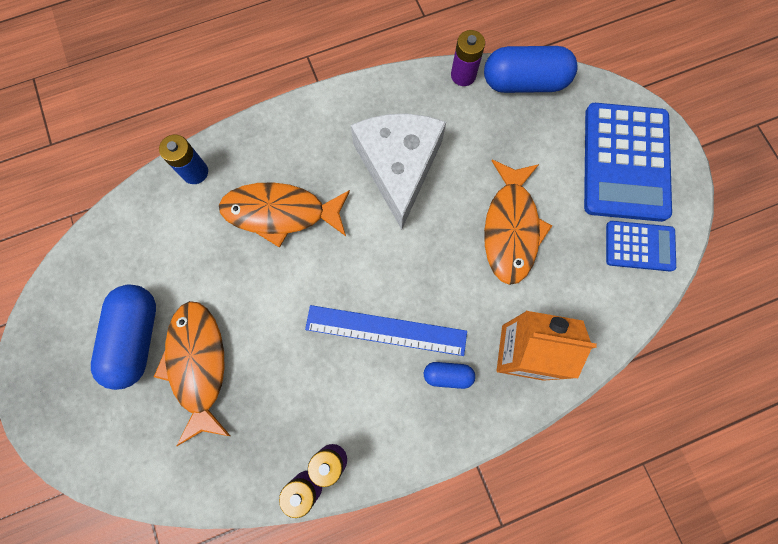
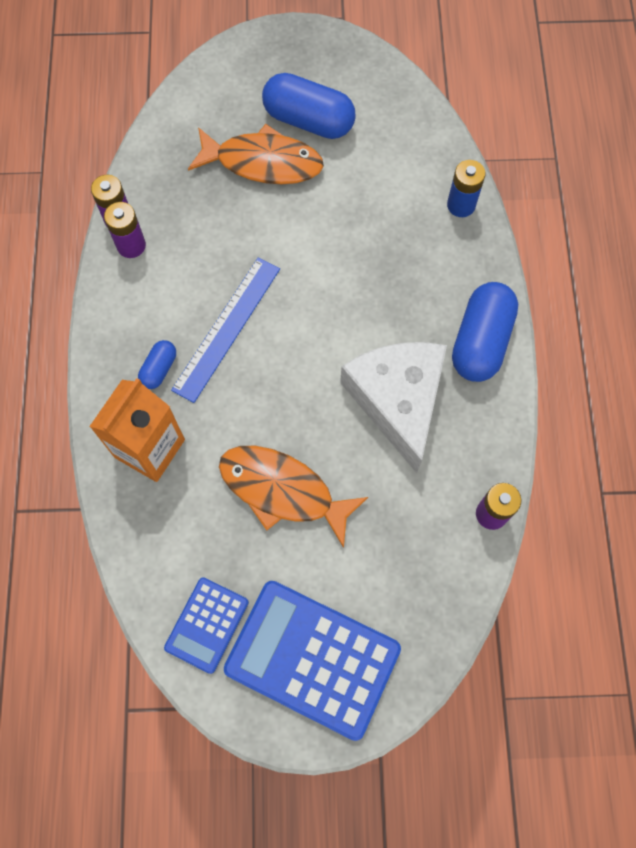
camera: 110 degrees right, 5 degrees down
orange fish [219,183,350,248] -> none
white cheese [351,114,446,230] -> white cheese turned 120 degrees counterclockwise [340,342,447,473]
blue capsule [484,46,578,93] -> blue capsule moved to [452,282,518,382]

